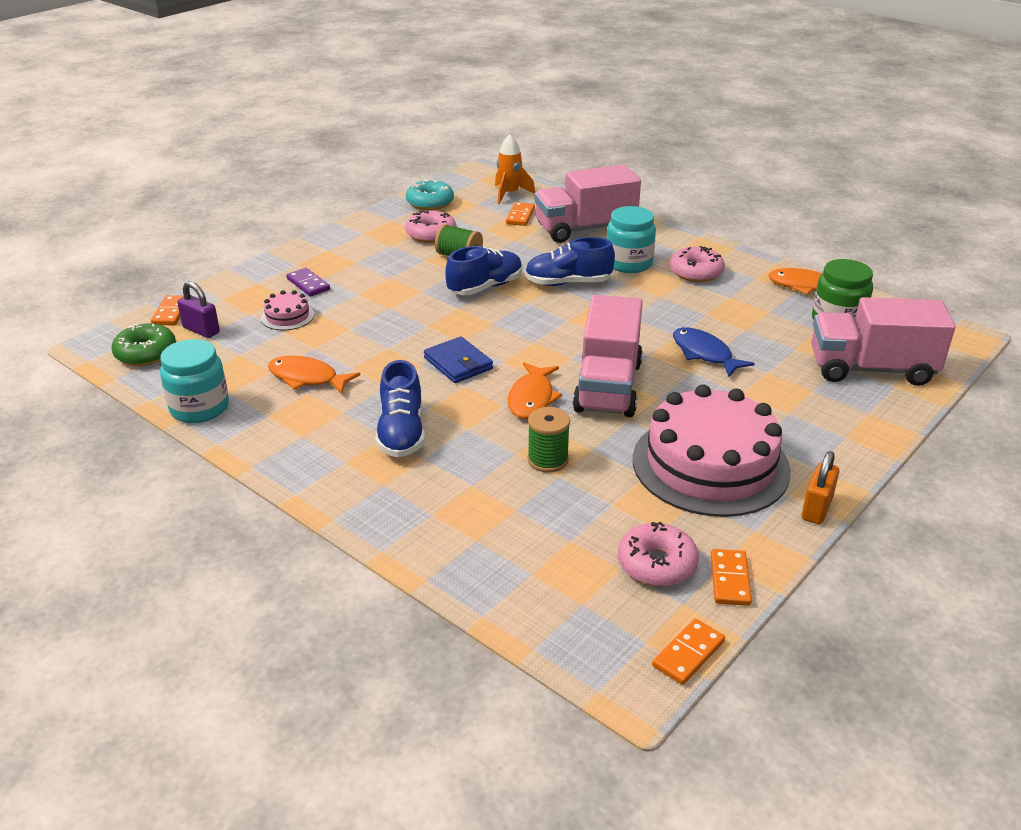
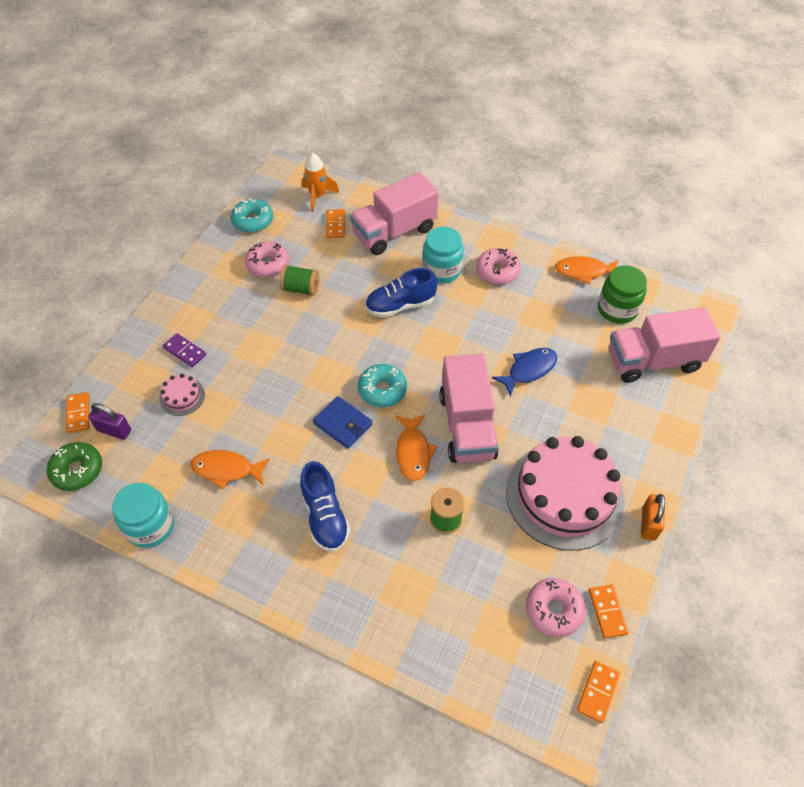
camera: 15 degrees left, 20 degrees up
blue shoe [445,246,522,295] -> none
blue fish [673,327,755,377] -> blue fish turned 105 degrees clockwise [492,348,557,397]
none -> turquoise donut [358,364,407,407]

